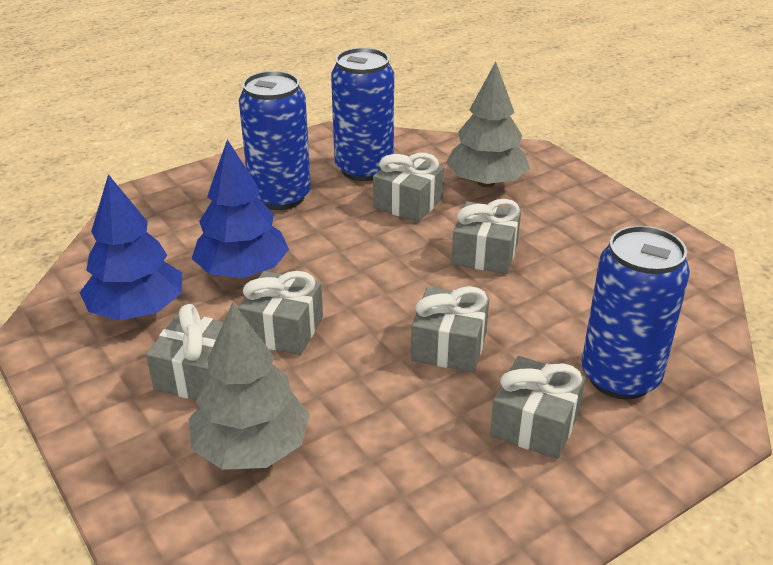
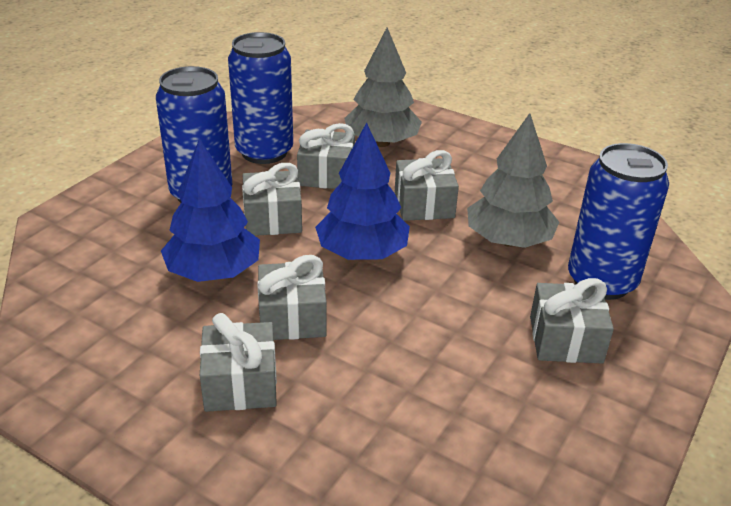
camera: 25 degrees left, 0 degrees up
blue tree [79,174,182,320] -> blue tree moved to [315,123,410,260]
grey tree [189,302,310,470] -> grey tree moved to [467,113,559,248]
grey gift [411,286,489,372] -> grey gift moved to [242,163,302,236]

